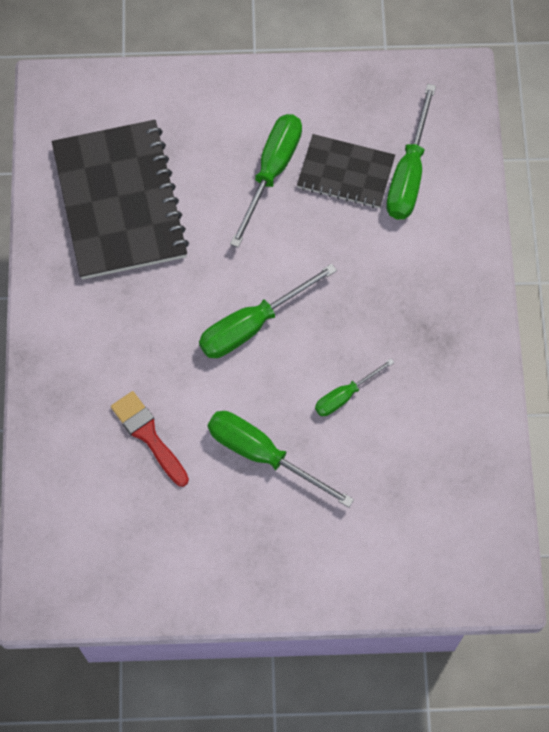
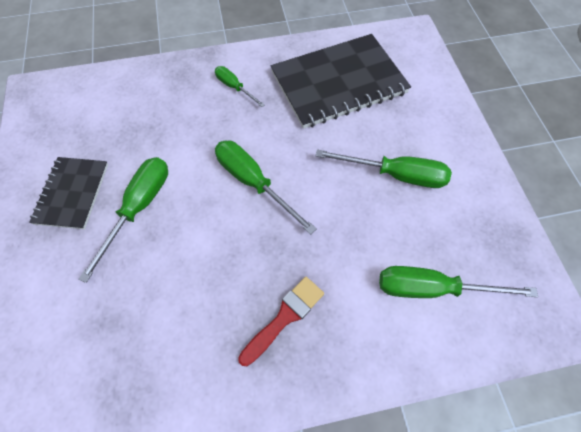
camera: 80 degrees right, 5 degrees down
red brush [111,391,189,487] -> red brush moved to [238,276,324,366]
black notebook [297,134,395,208] -> black notebook moved to [29,157,108,229]
green screwdriver [315,359,394,416] -> green screwdriver moved to [215,66,265,107]

